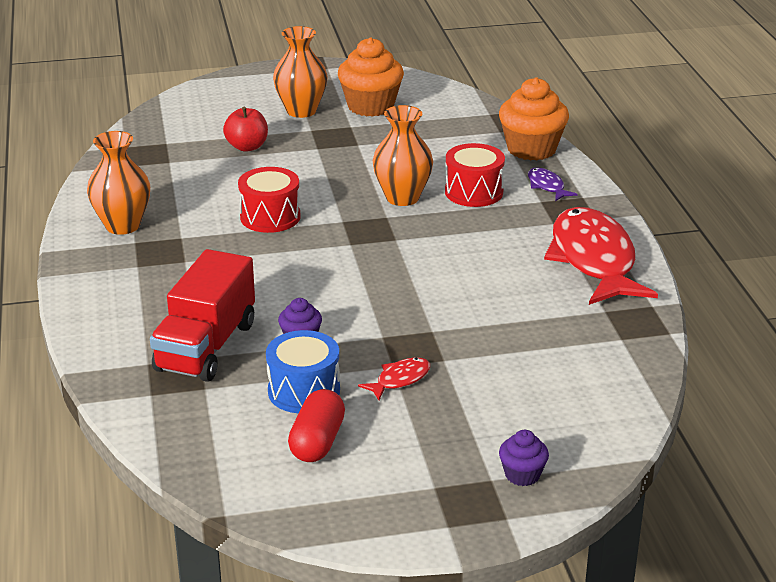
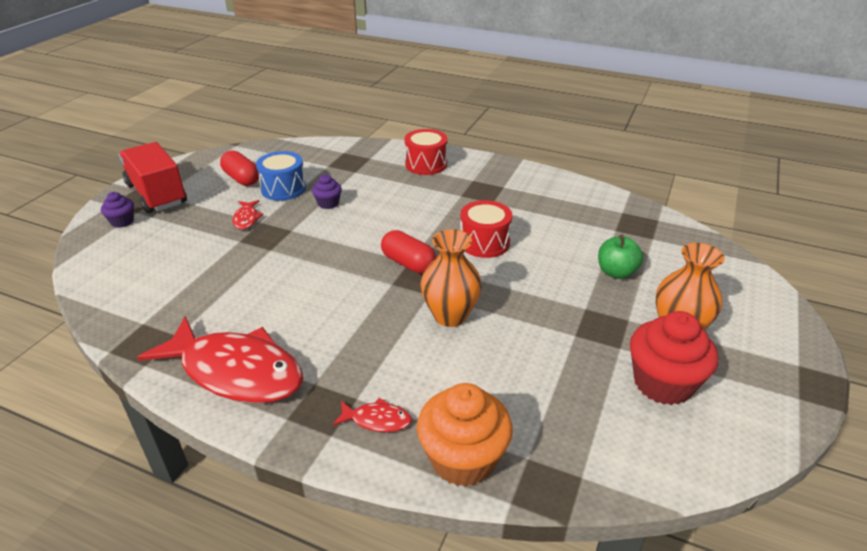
camera: 125 degrees right, 5 degrees up
orange vase [87,131,150,235] -> none
red truck [150,249,255,382] -> red truck moved to [119,142,187,213]
red apple [223,106,268,152] -> green apple [598,235,643,279]
orange cupcake [338,37,404,117] -> red cupcake [630,311,718,405]
red drum [445,143,505,207] -> red drum moved to [405,129,448,175]
purple fish [528,168,578,201] -> red fish [333,398,412,432]
none -> red capsule [381,230,436,274]

